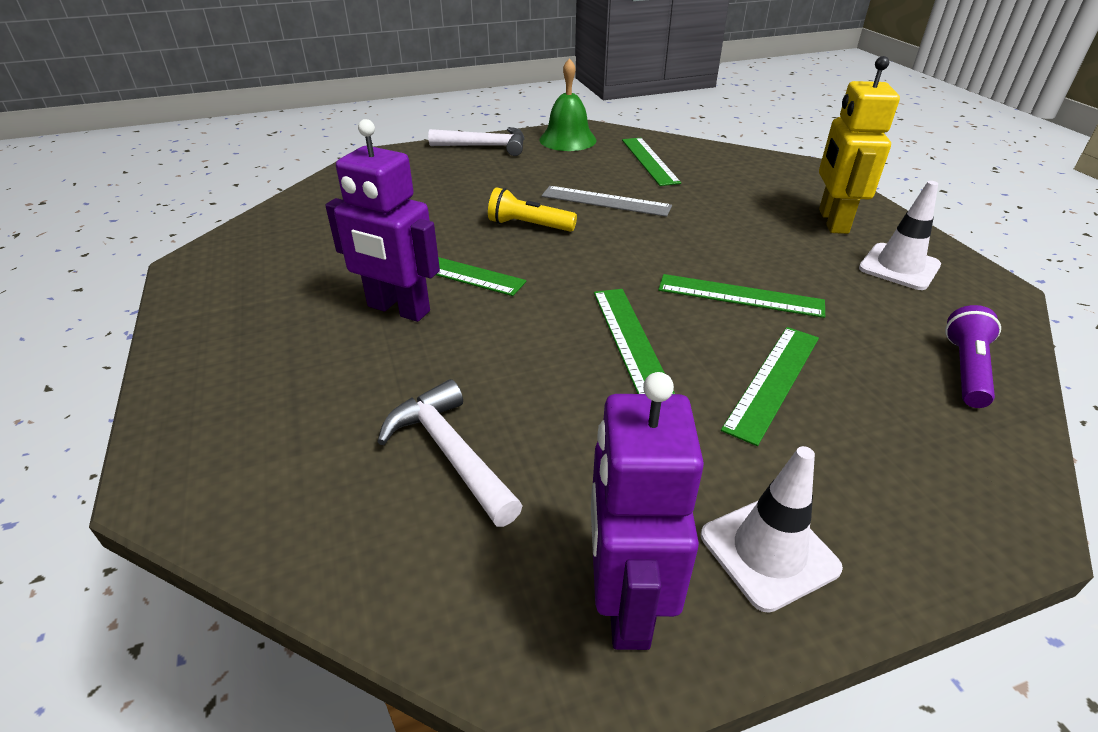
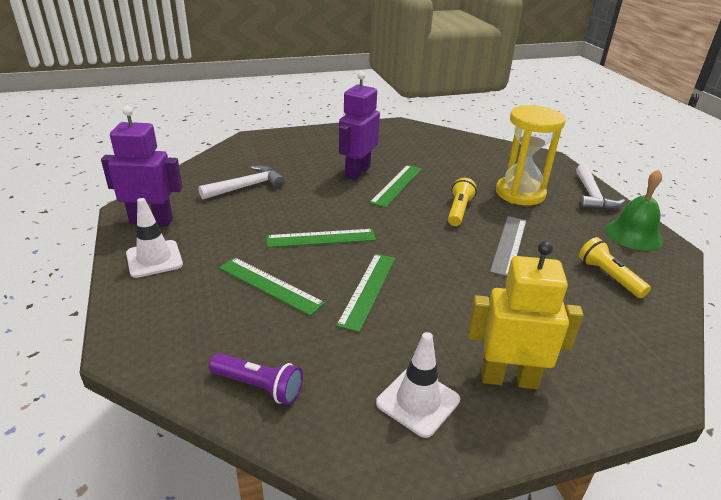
camera: 90 degrees right, 5 degrees down
green ruler [622,138,681,186] -> yellow flashlight [579,237,651,298]
none -> yellow hourglass [496,105,566,205]

